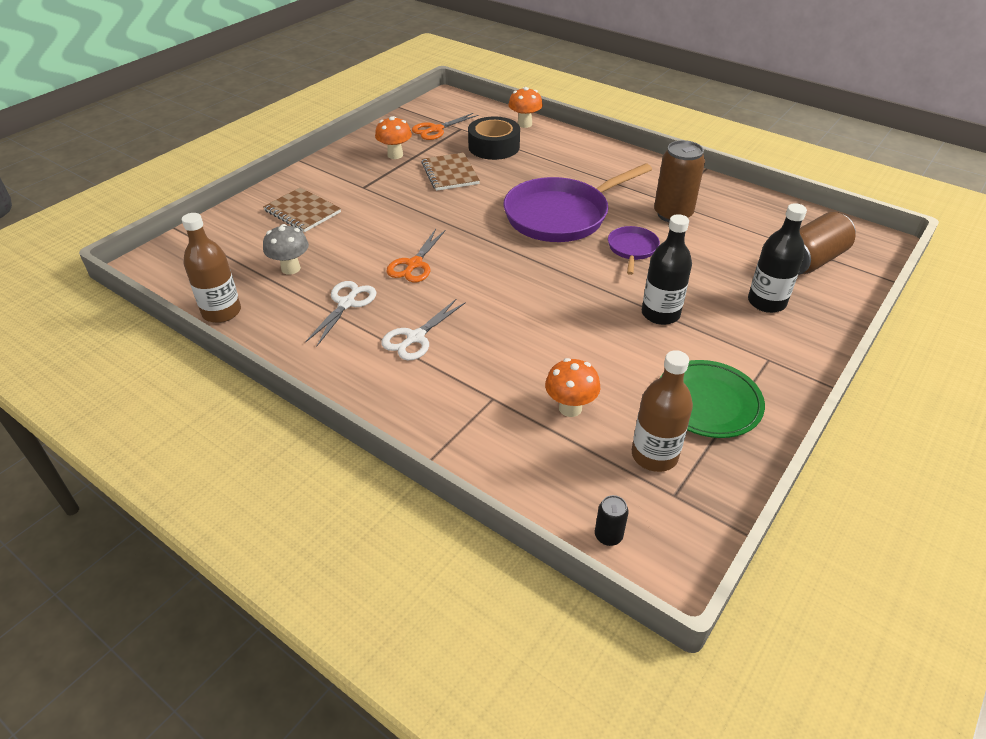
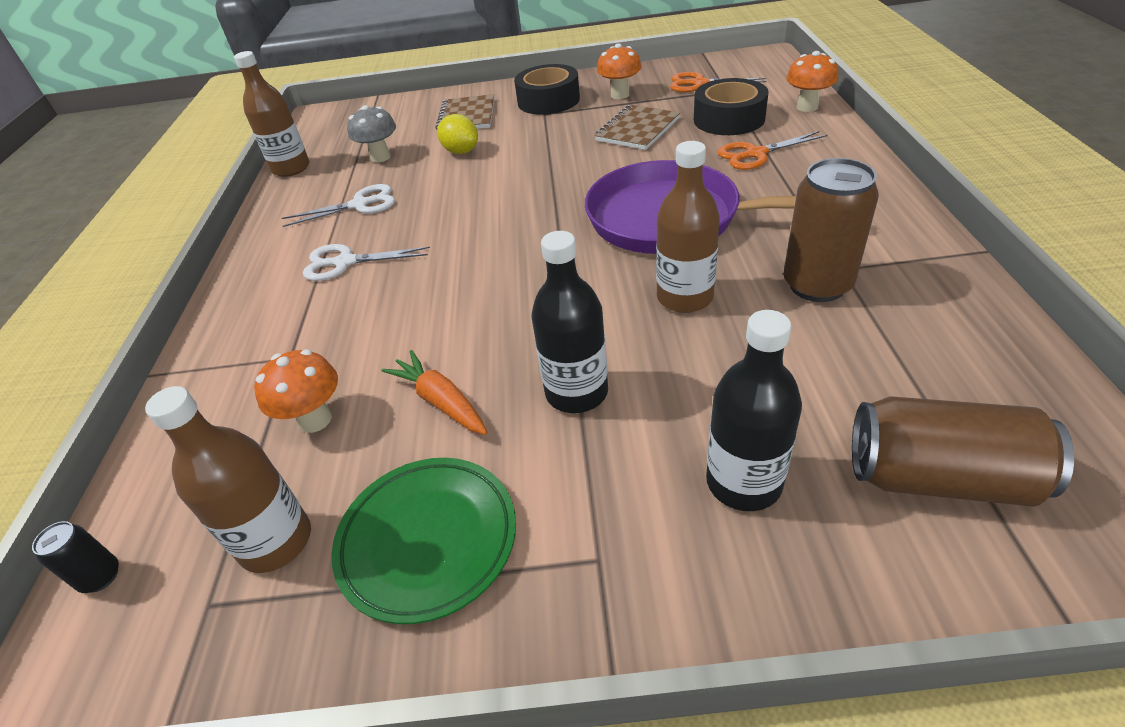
camera: 55 degrees right, 0 degrees up
orange scissors [387,229,446,282] -> orange scissors moved to [718,131,828,170]
purple pan [608,226,660,275] -> brown bottle [656,141,720,313]
none -> orange carrot [382,350,487,435]
none -> yellow lemon [437,114,478,154]
none -> black tape [514,64,580,115]

